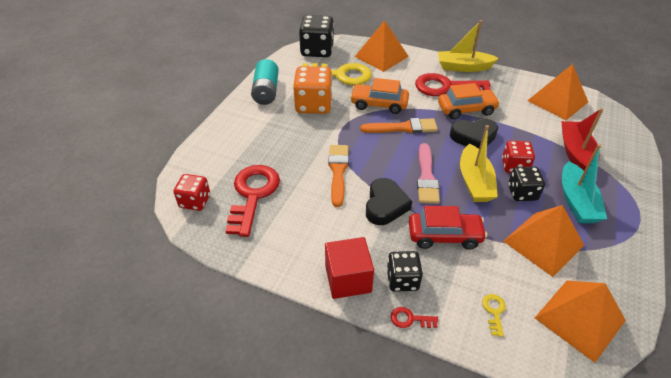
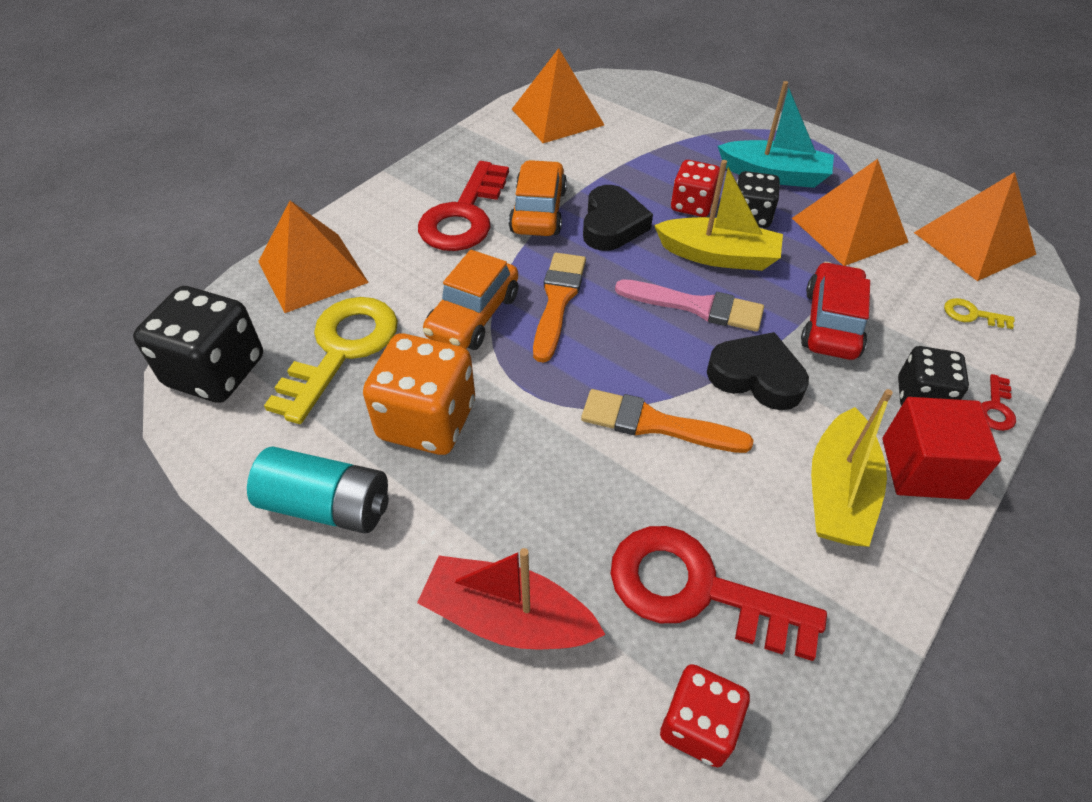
camera: 75 degrees left, 5 degrees up
yellow boat [438,20,499,72] -> yellow boat moved to [811,389,893,547]
red boat [561,108,604,171] -> red boat moved to [417,548,606,650]

